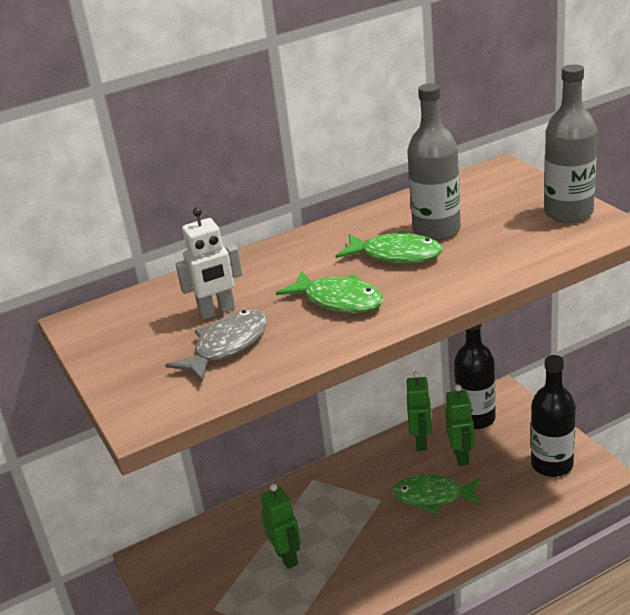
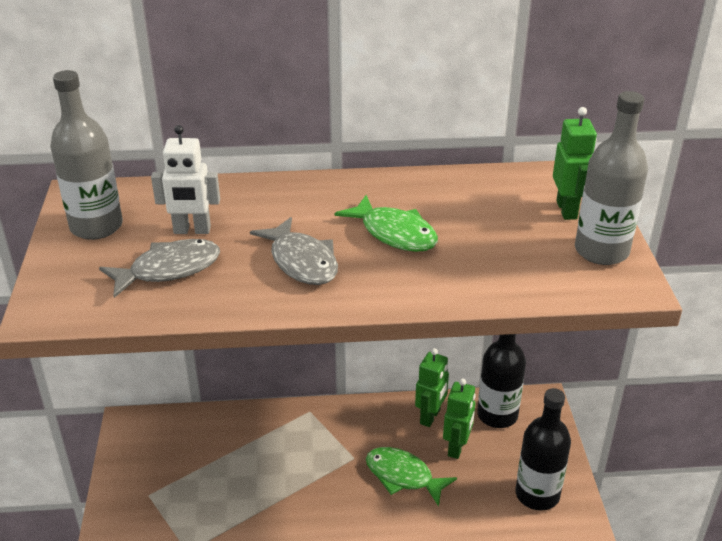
camera: 20 degrees right, 5 degrees up
green robot [261,484,301,569] -> green robot moved to [553,107,597,220]
green fish [276,270,384,313] -> grey fish [250,217,338,285]
grey bottle [407,83,461,240] -> grey bottle moved to [50,70,123,240]

